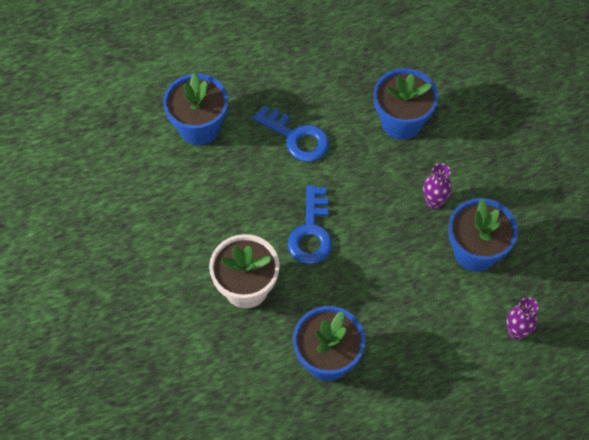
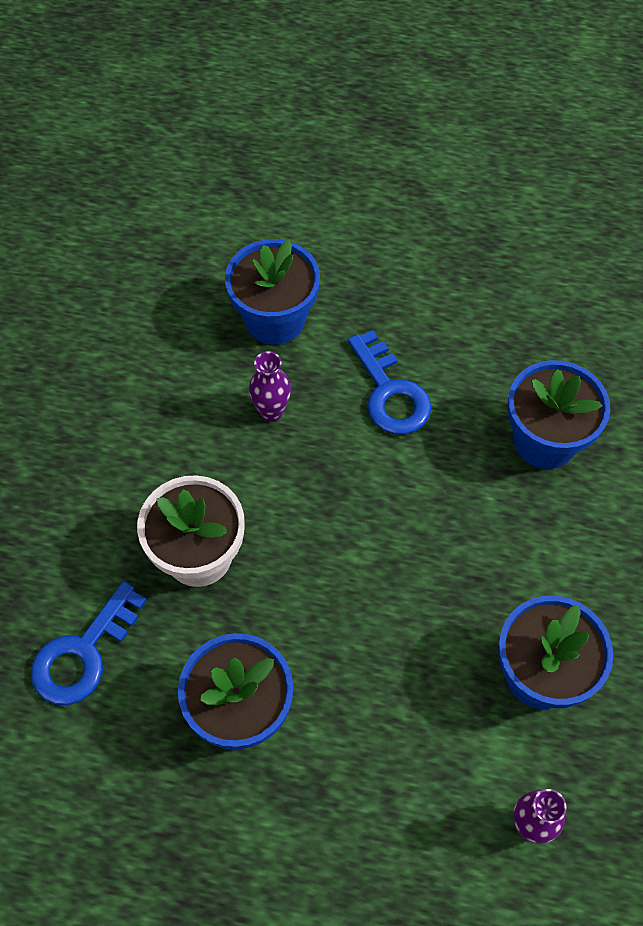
camera: 30 degrees right, 0 degrees up
blue key [288,185,332,264] -> blue key moved to [31,581,147,705]
purple vase [423,163,452,209] -> purple vase moved to [249,351,291,422]

